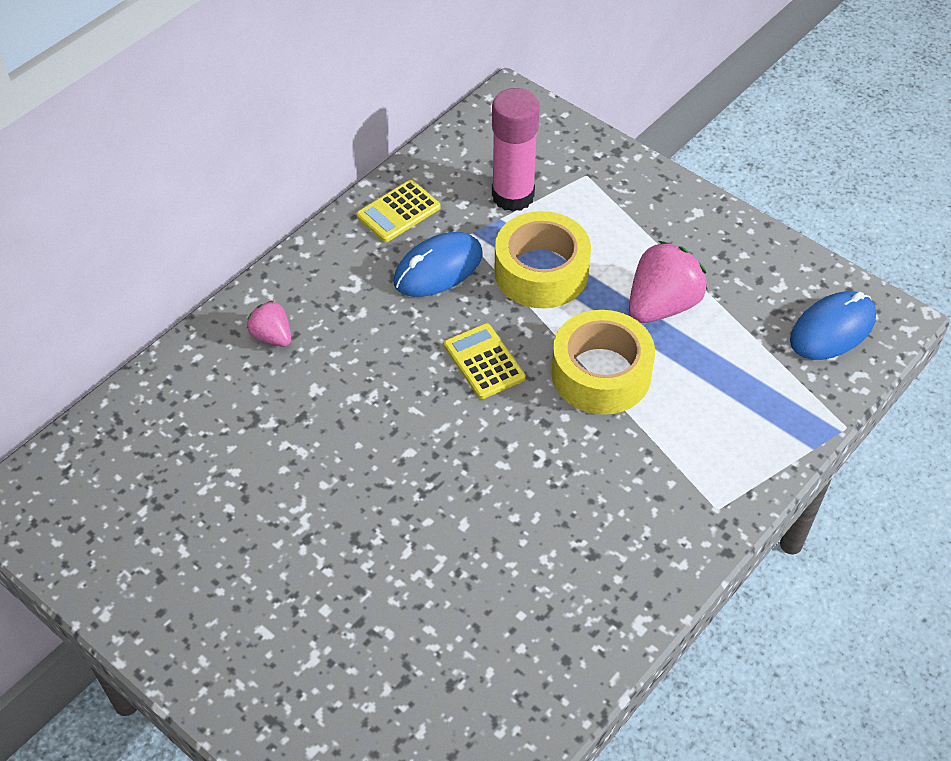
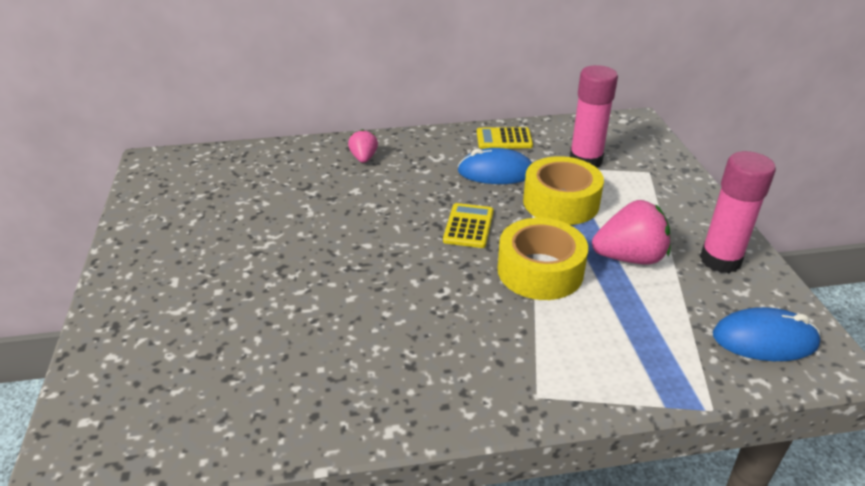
camera: 40 degrees right, 15 degrees down
none -> pink glue stick [700,151,776,273]

